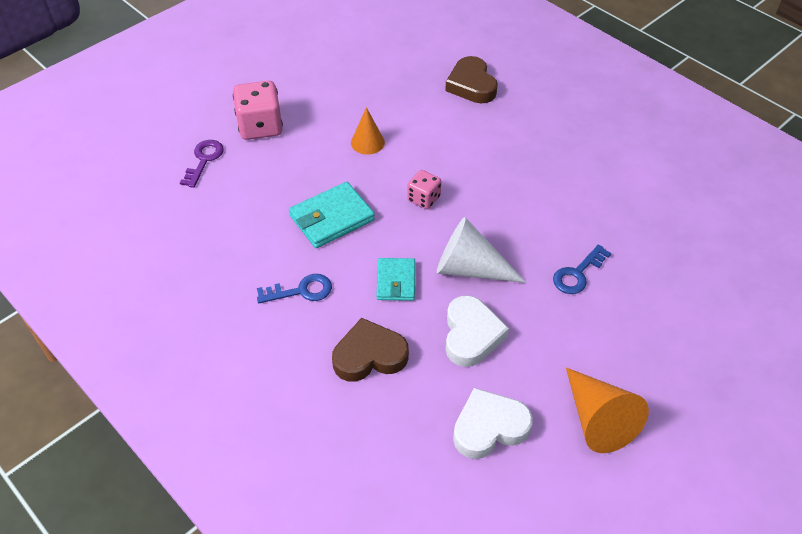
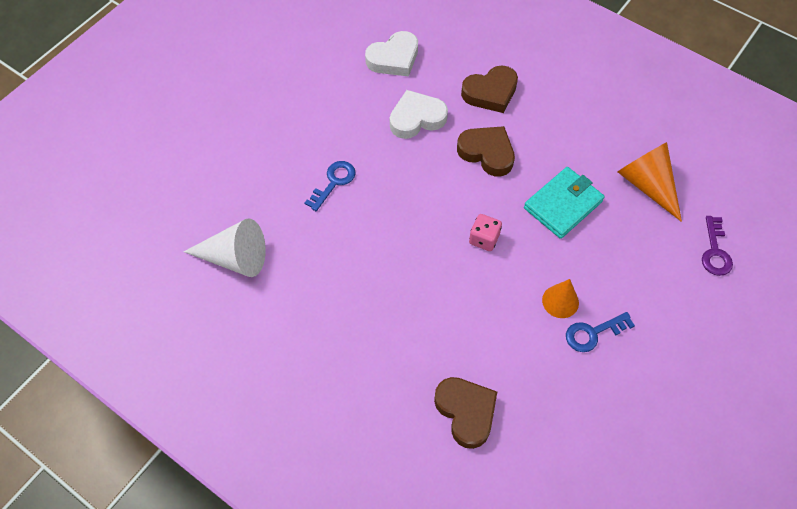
camera: 170 degrees right, 10 degrees up
pink dice [233,81,283,140] -> none
blue key [257,274,332,303] -> blue key moved to [566,312,635,352]
turquoise wallet [376,258,415,301] -> brown heart [457,126,515,177]
white cone [437,217,527,283] -> white cone moved to [184,218,266,277]
white heart [446,295,509,367] -> white heart turned 75 degrees clockwise [390,90,448,139]
orange cone [566,368,649,453] -> orange cone moved to [618,142,682,222]

